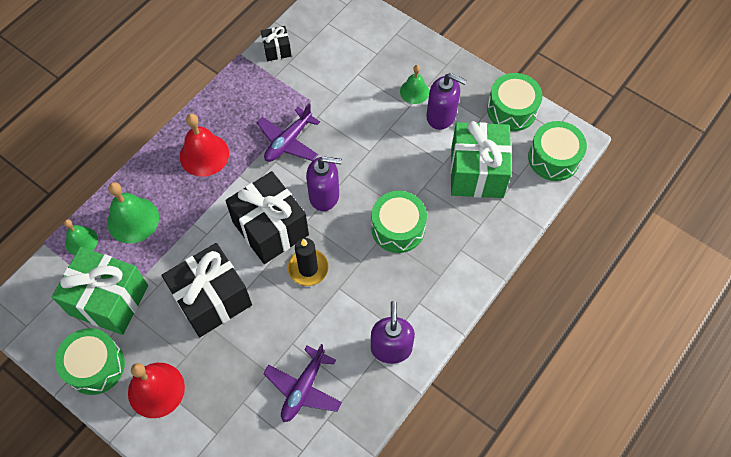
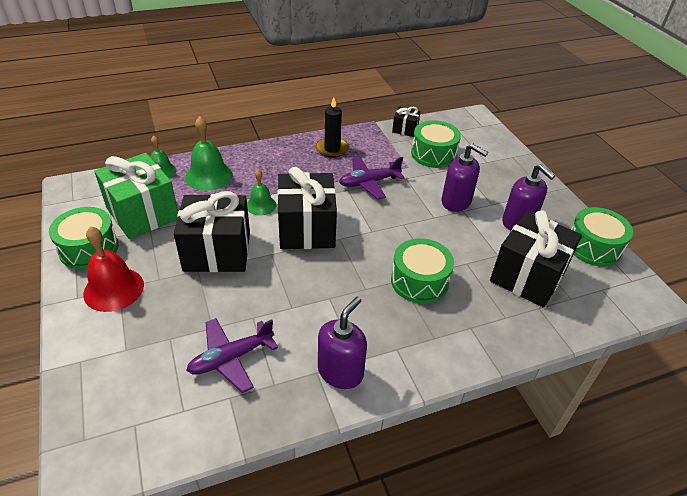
camera: 30 degrees right, 20 degrees down
red bell [180,114,229,177] -> none
black candle [288,238,329,286] -> black candle moved to [316,97,349,158]
purple soap dispenser [306,156,342,211] -> purple soap dispenser moved to [442,144,488,212]
green bell [400,65,429,104] -> green bell moved to [247,169,276,215]
green gift [450,121,512,198] -> black gift [490,210,582,308]
green drum [528,121,587,181] -> green drum moved to [411,121,461,168]

